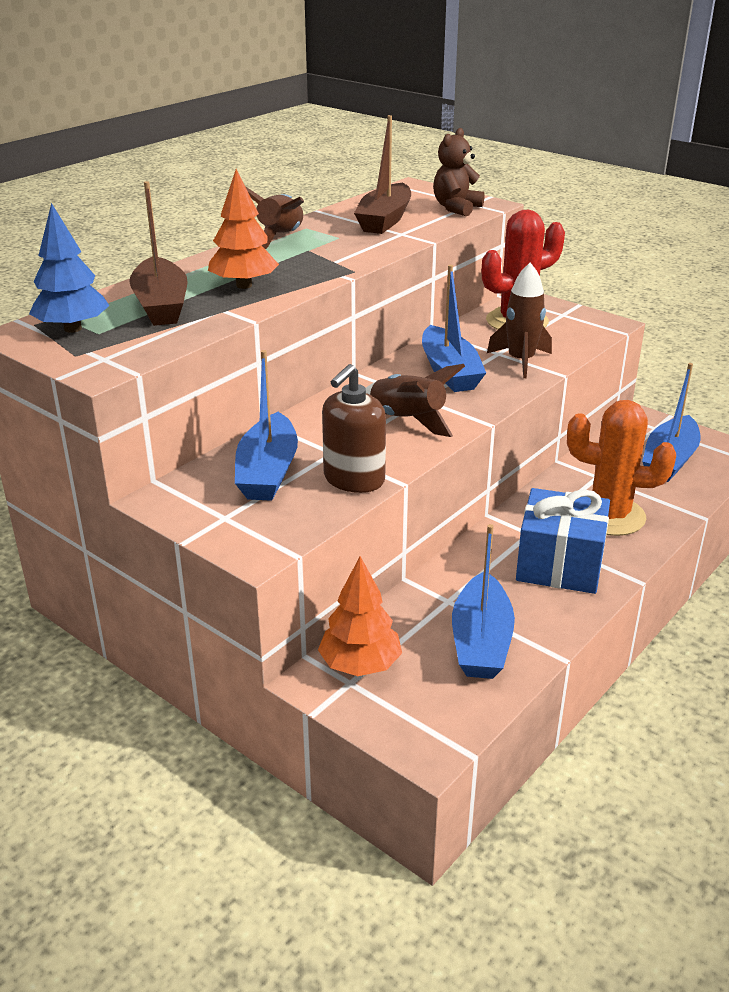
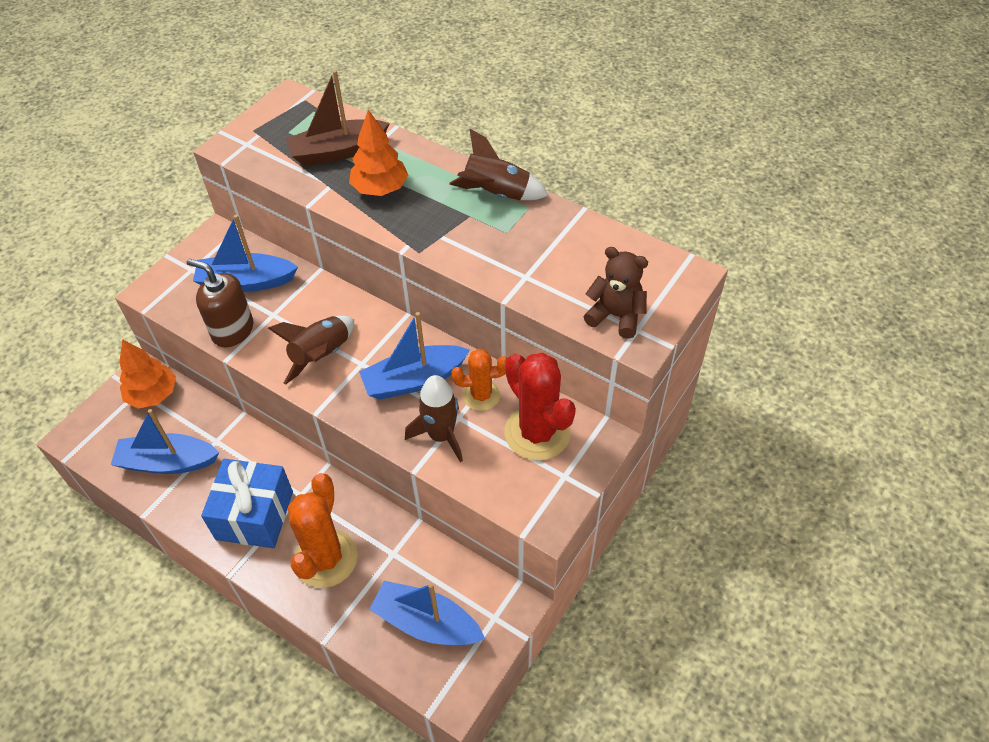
camera: 85 degrees right, 20 degrees up
blue tree [29,203,110,333] -> none
brown boat [354,115,411,234] -> none
none -> orange cactus [451,349,507,411]

